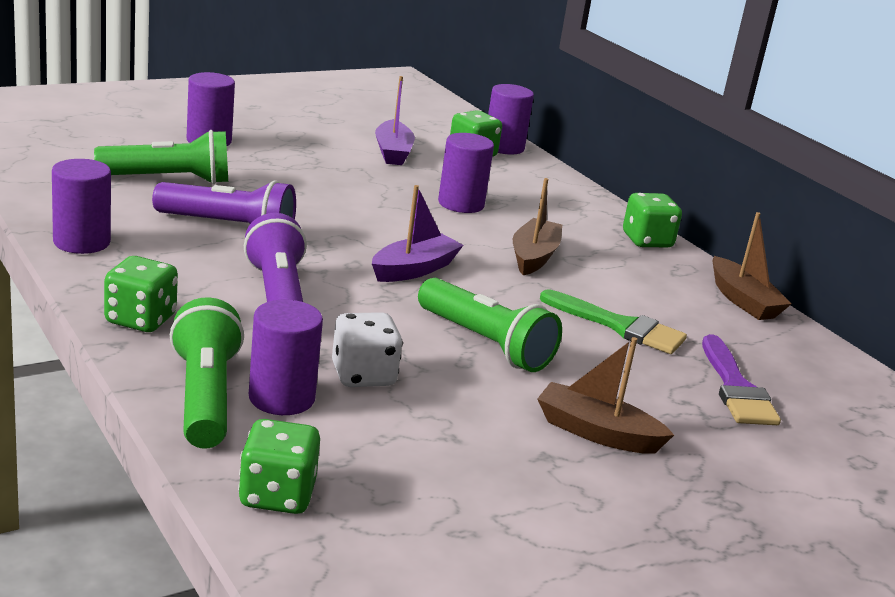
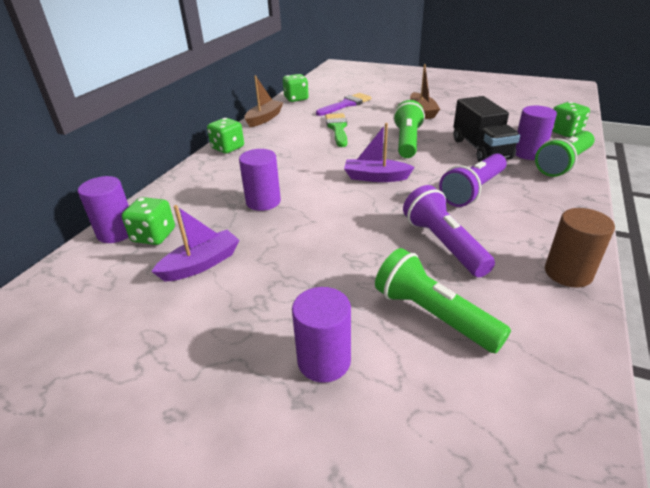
camera: 120 degrees left, 10 degrees up
purple cylinder [52,159,111,254] -> brown cylinder [545,208,615,288]
green dice [104,256,178,332] -> green dice moved to [283,74,309,102]
white dice [332,312,403,387] -> black truck [453,96,520,162]
brown boat [513,178,562,275] -> none

